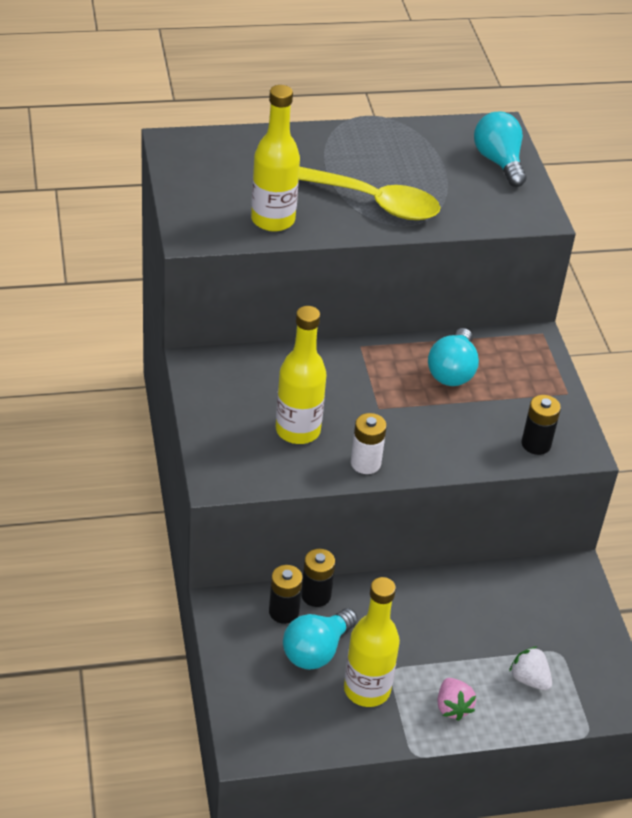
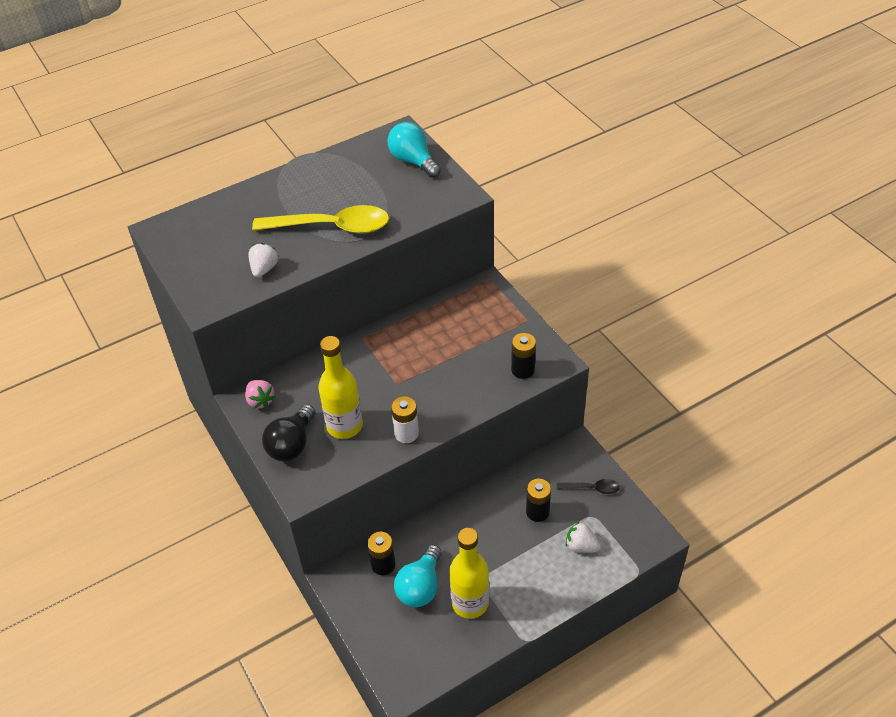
camera: 15 degrees left, 5 degrees up
yellow bottle [251,85,300,232] -> white strawberry [248,243,278,277]
black battery [301,549,335,607] -> black battery moved to [526,479,551,522]
turquoise light bulb [428,328,479,386] -> none
pink strawberry [437,678,476,721] -> pink strawberry moved to [245,380,275,409]
none -> black light bulb [262,404,315,461]
none -> black spoon [557,479,620,494]

